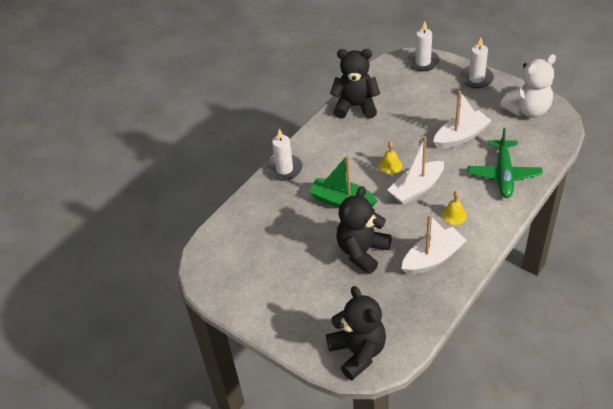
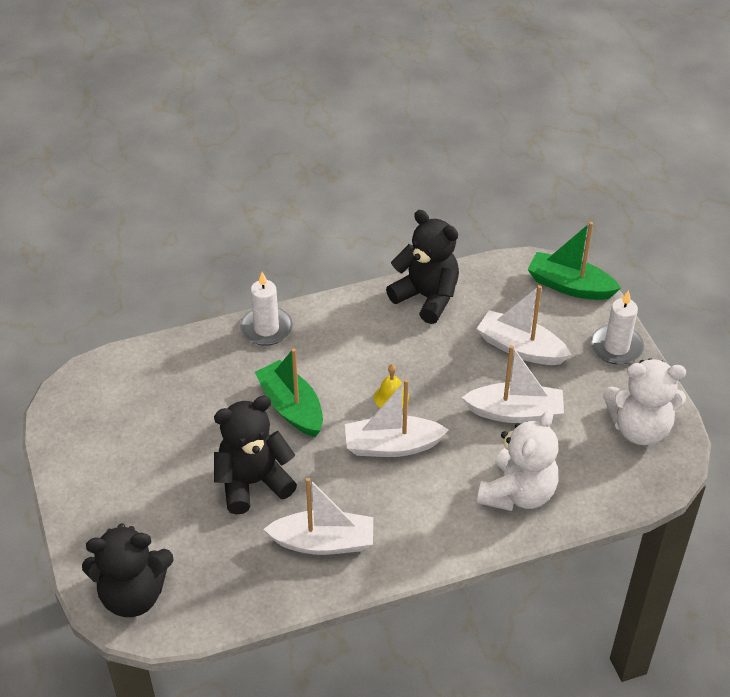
camera: 30 degrees right, 0 degrees up
black teddy bear [326,286,386,380] -> black teddy bear turned 75 degrees clockwise [82,524,173,617]
white candle [407,21,440,71] -> green boat [527,222,621,300]
yellow bell [442,191,467,225] -> none
green plane [468,128,543,198] -> white teddy bear [477,410,559,511]
none -> white boat [476,285,571,365]

